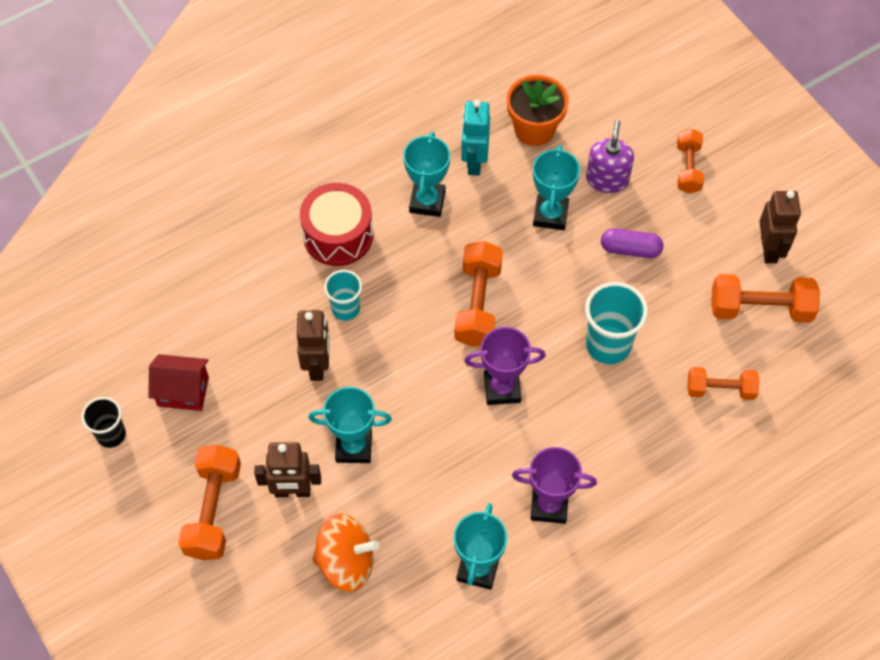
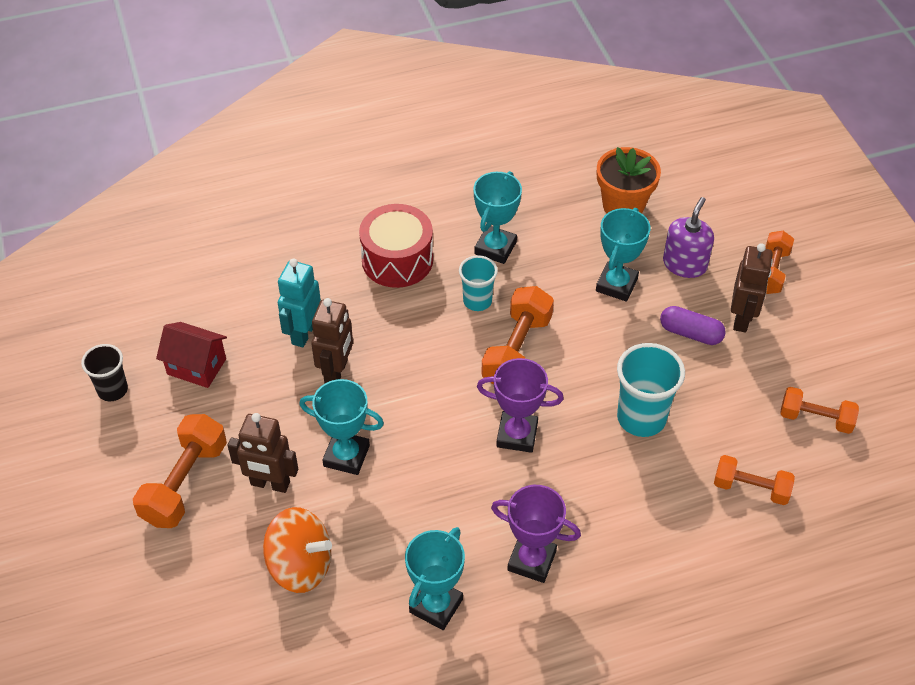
camera: 15 degrees right, 10 degrees down
turquoise cup [324,270,362,321] -> turquoise cup moved to [459,255,498,311]
turquoise robot [461,100,490,176] -> turquoise robot moved to [278,258,321,347]
orange dumbbell [711,274,820,323] -> orange dumbbell [780,387,859,434], size x0.65
brown robot [759,190,801,263] -> brown robot moved to [731,243,773,332]

